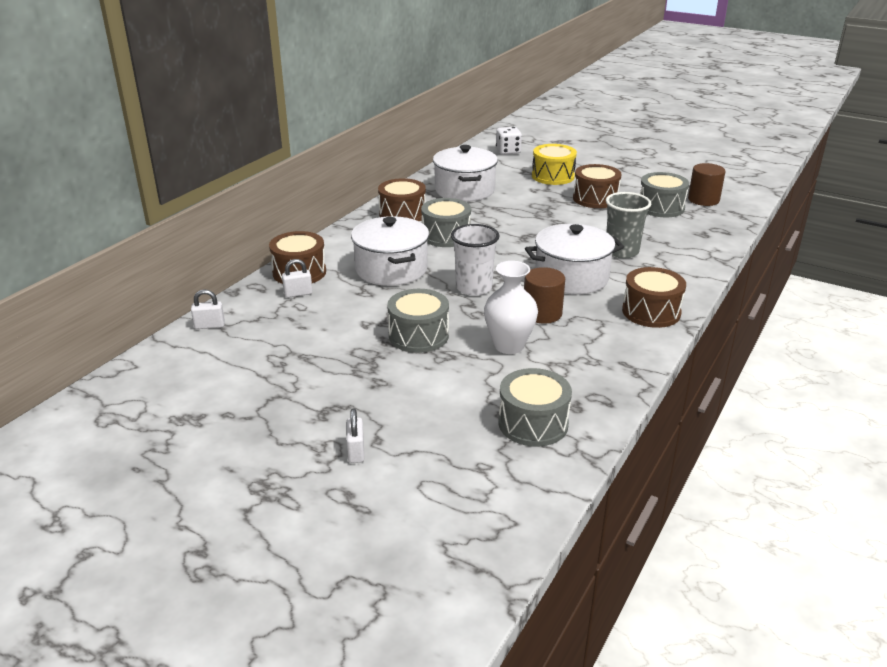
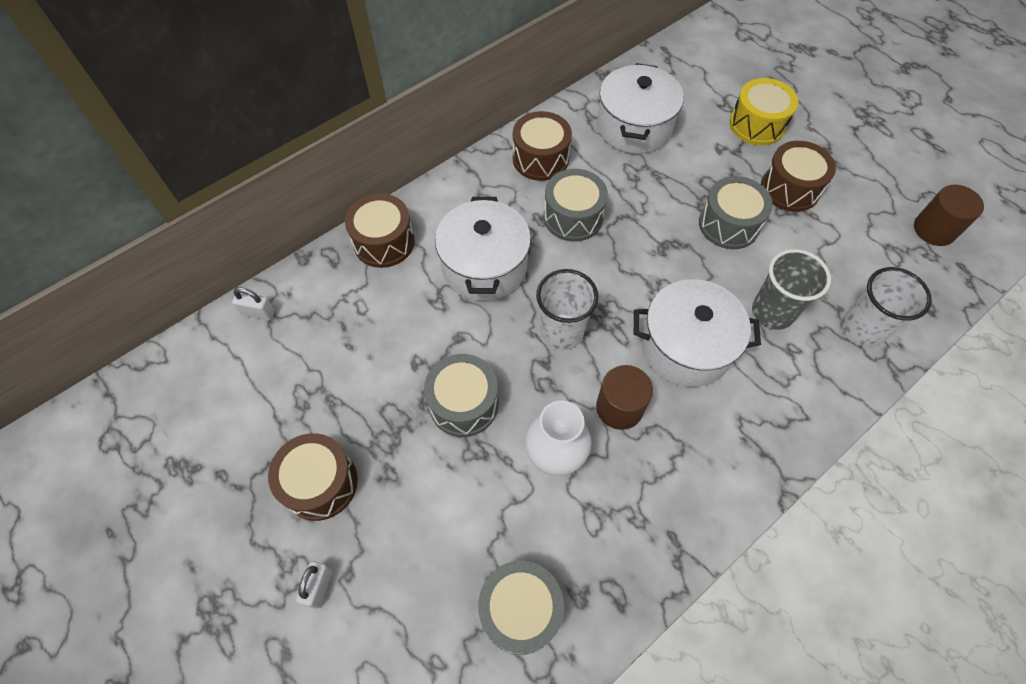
camera: 20 degrees right, 30 degrees up
white padlock [282,259,313,298] -> none
white dice [496,127,522,155] -> none
brown drum [622,267,686,328] -> brown drum moved to [268,433,358,521]
grey drum [640,172,689,217] -> grey drum moved to [699,176,773,249]
none -> white cup [841,267,932,348]

